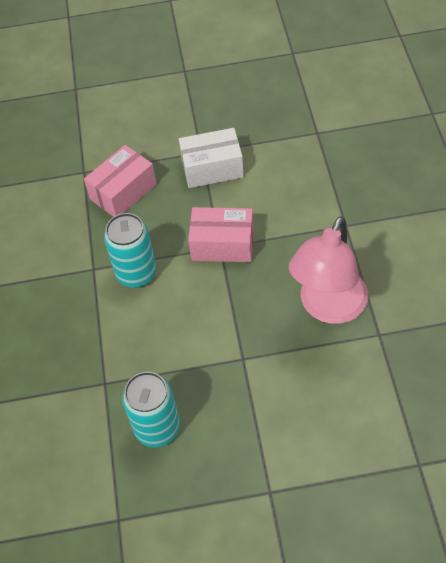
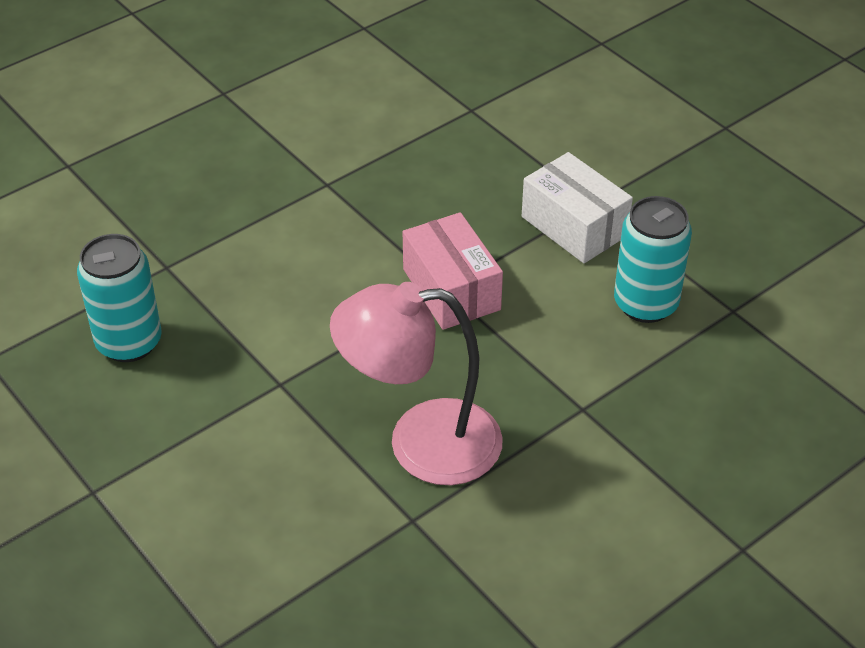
camera: 55 degrees right, 10 degrees down
pink box [84,145,157,217] -> none
turquoise can [104,213,157,288] -> turquoise can moved to [614,196,692,323]

